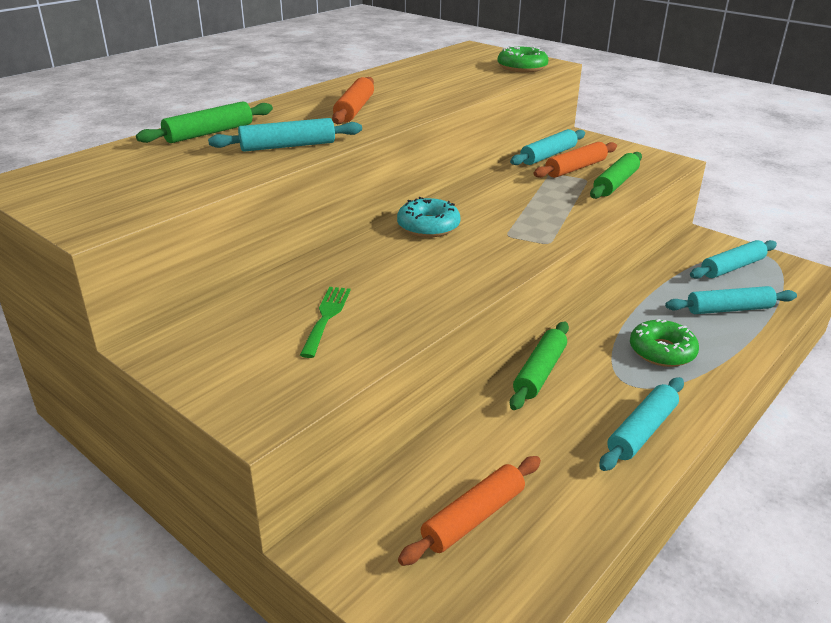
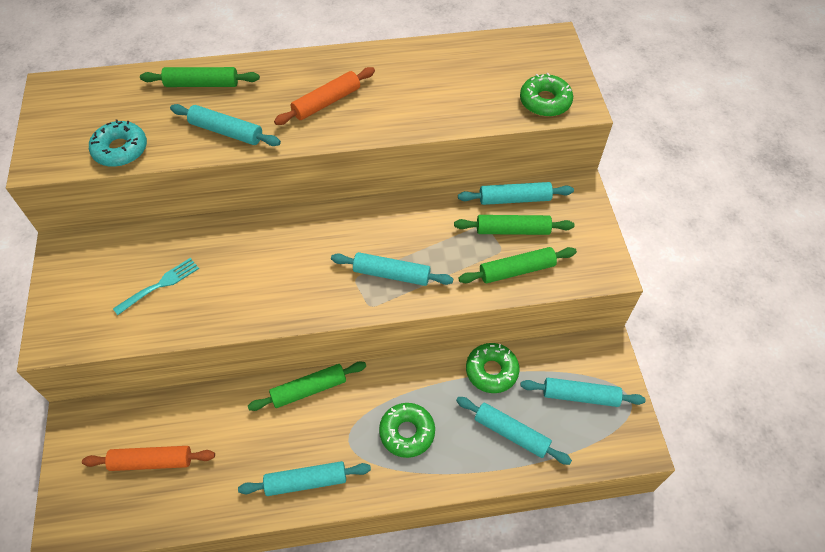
camera: 40 degrees right, 25 degrees up
green fork [300,287,351,358] -> turquoise fork [113,258,199,315]
turquoise donut [397,197,461,237] -> turquoise donut moved to [89,119,147,167]
orange rolling pin [534,142,617,178] -> green rolling pin [454,215,574,235]
none -> turquoise rolling pin [331,252,453,286]
none -> green donut [466,343,519,393]

